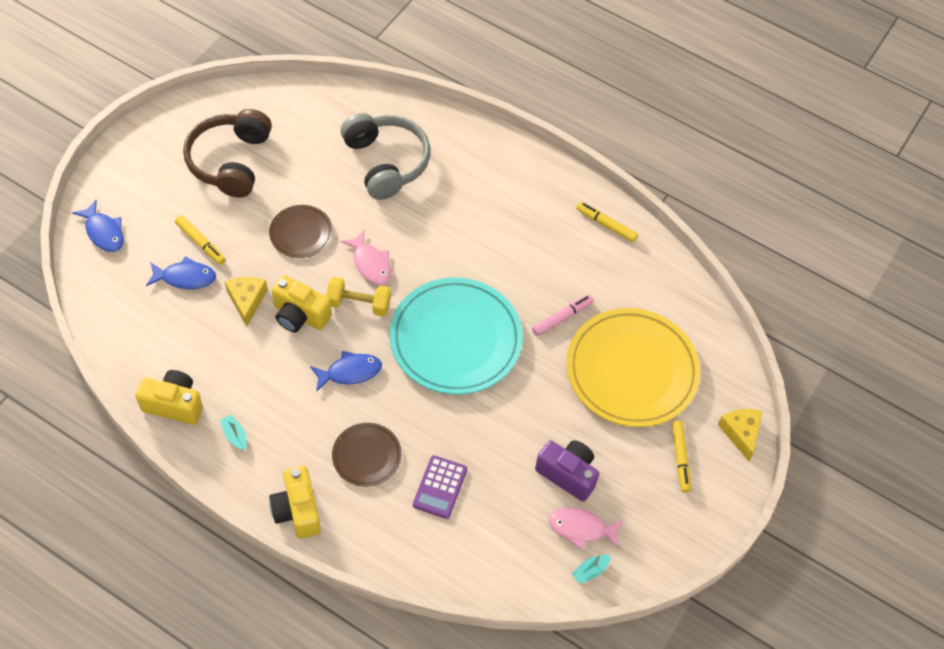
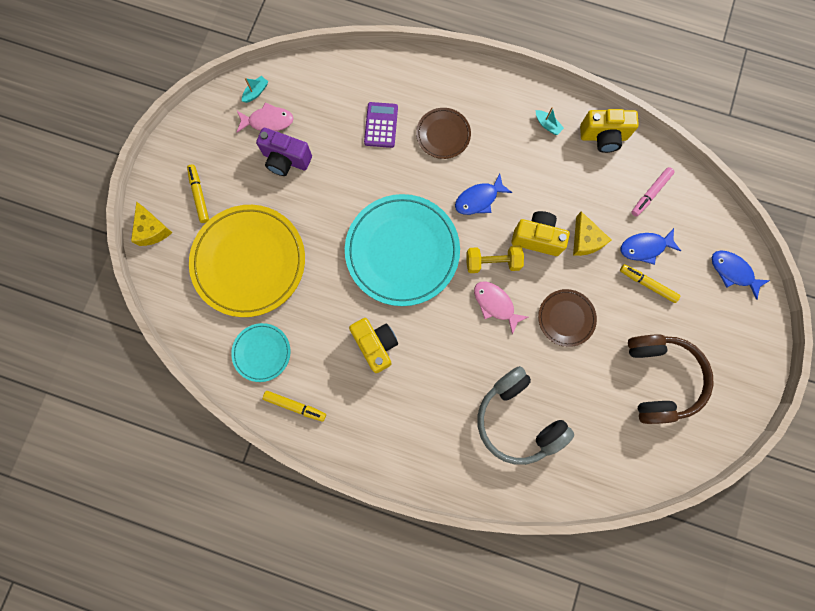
camera: 170 degrees right, 20 degrees up
yellow camera [269,466,321,539] -> yellow camera moved to [349,318,398,373]
pink marker [532,295,593,336] -> pink marker moved to [631,167,675,216]
none -> turquoise plate [231,323,291,382]

